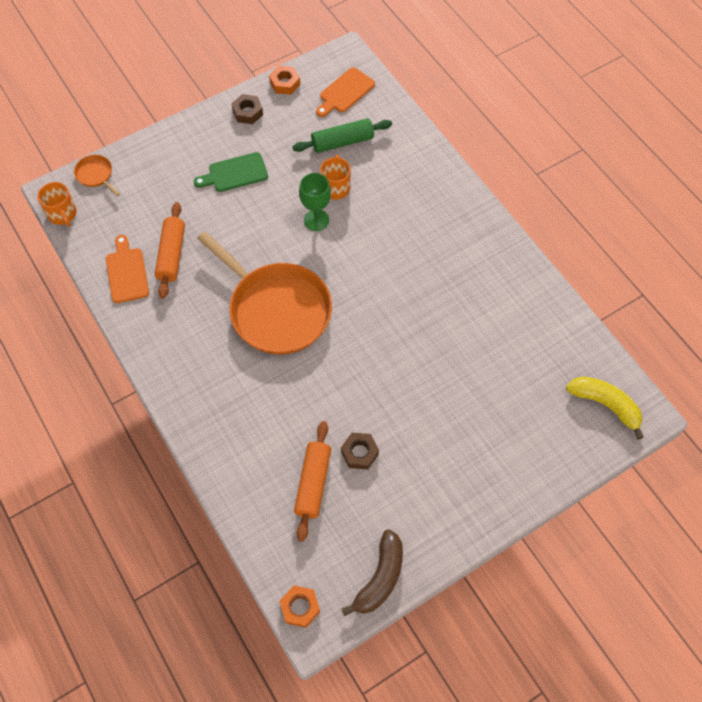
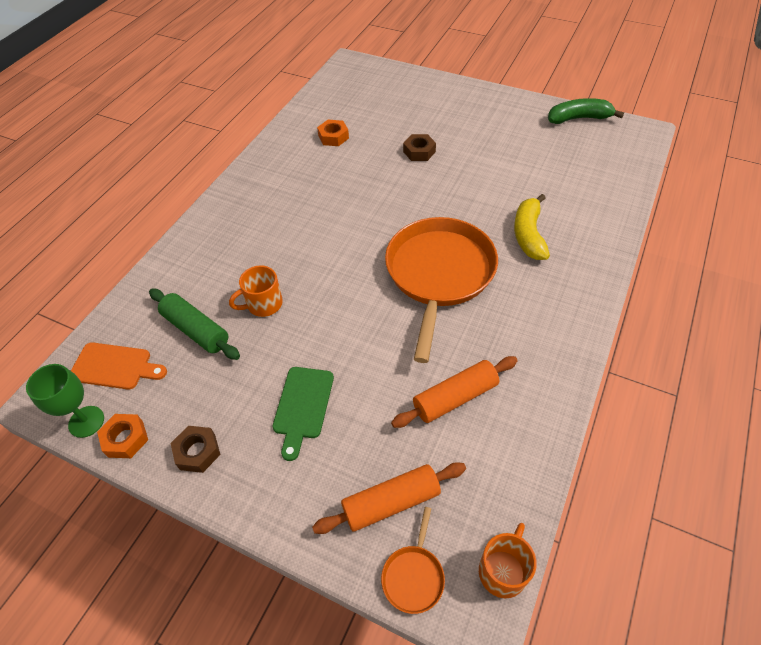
camera: 120 degrees left, 10 degrees down
orange cutting board [106,235,149,303] -> none
green cutting board [194,152,268,192] -> green cutting board turned 60 degrees clockwise [272,367,334,461]
orange nut [280,586,320,628] -> orange nut moved to [317,120,349,146]
orange rolling pin [294,421,331,542] -> orange rolling pin moved to [312,462,466,534]
green goblet [299,173,331,231] -> green goblet moved to [26,364,104,438]
brown nut [341,433,379,469] -> brown nut moved to [403,134,436,161]
brown banana [342,529,403,616] -> green banana [548,98,624,124]
yellow banana [566,376,644,440] -> yellow banana moved to [514,194,550,260]

